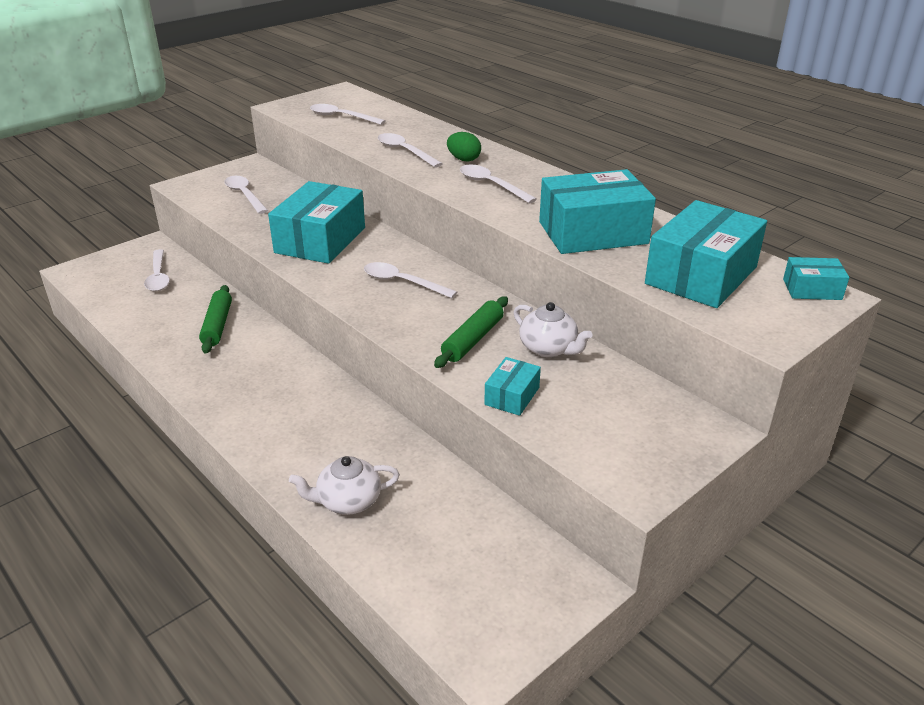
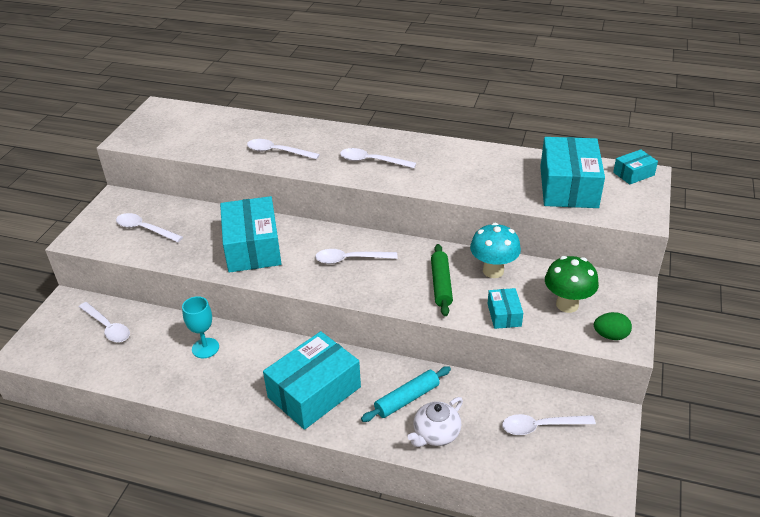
camera: 30 degrees left, 5 degrees up
green rolling pin [199,285,232,354] -> turquoise goblet [182,296,219,358]
white spoon [310,104,385,125] -> white spoon moved to [502,414,596,435]
green egg [447,132,481,162] -> green egg moved to [594,312,632,340]
white teapot [513,302,593,357] -> turquoise mushroom [470,223,521,278]
turquoise box [539,169,656,254] -> turquoise box moved to [263,331,361,430]
none -> turquoise rolling pin [361,366,451,422]
none -> green mushroom [545,256,599,313]

